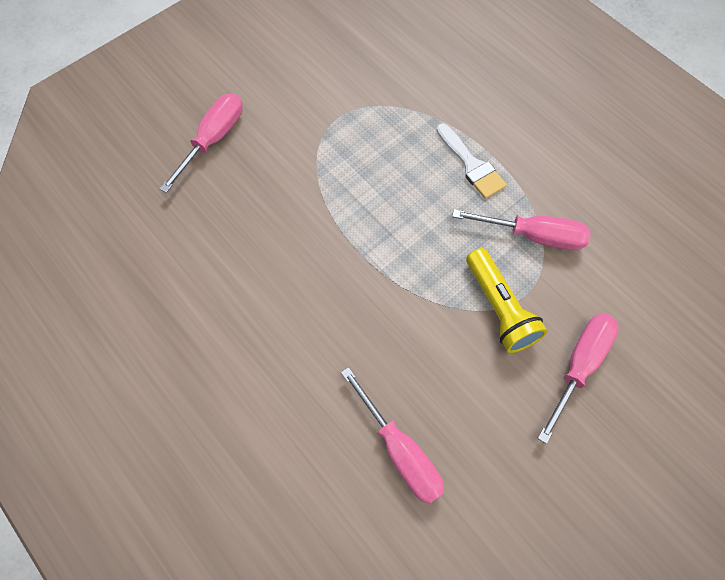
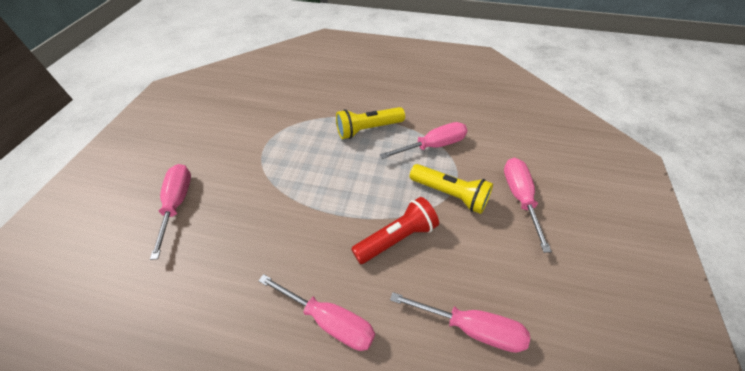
camera: 35 degrees left, 15 degrees down
white brush [437,124,507,199] -> yellow flashlight [336,107,405,139]
none -> pink screwdriver [258,274,375,351]
none -> red flashlight [351,197,439,264]

